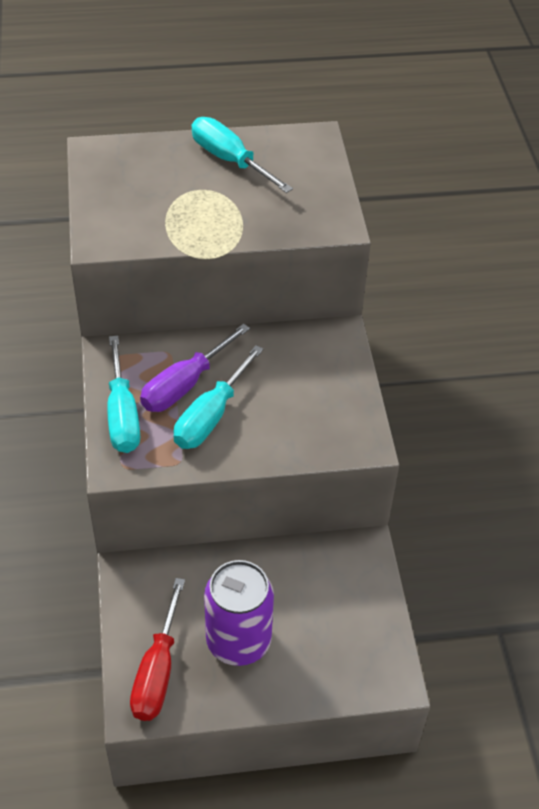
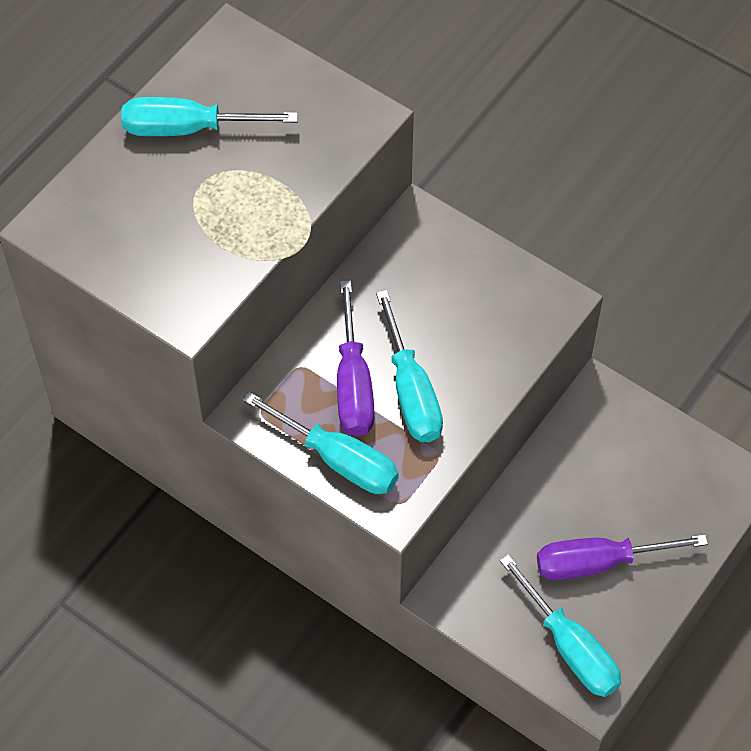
camera: 45 degrees left, 10 degrees up
red screwdriver [130,578,185,721] -> turquoise screwdriver [500,554,621,697]
purple can [204,560,274,666] -> purple screwdriver [537,534,708,580]

